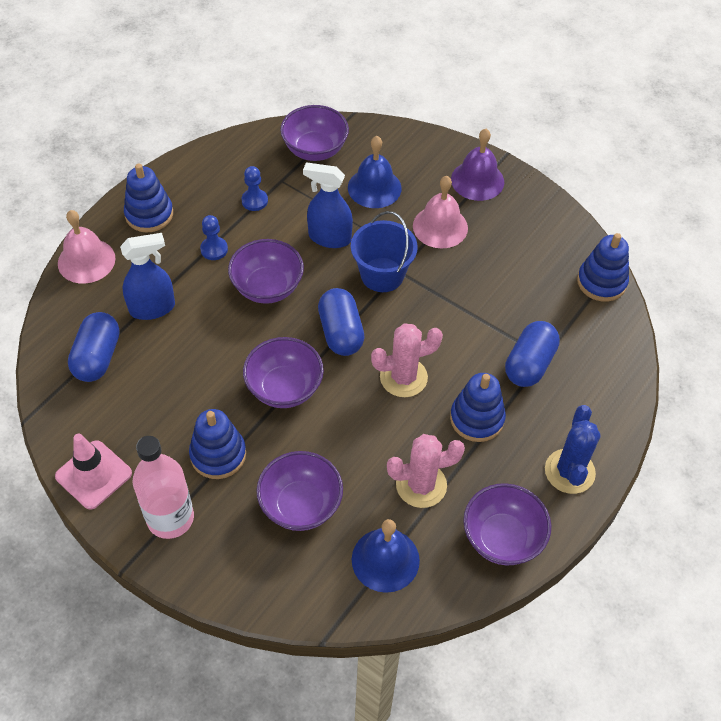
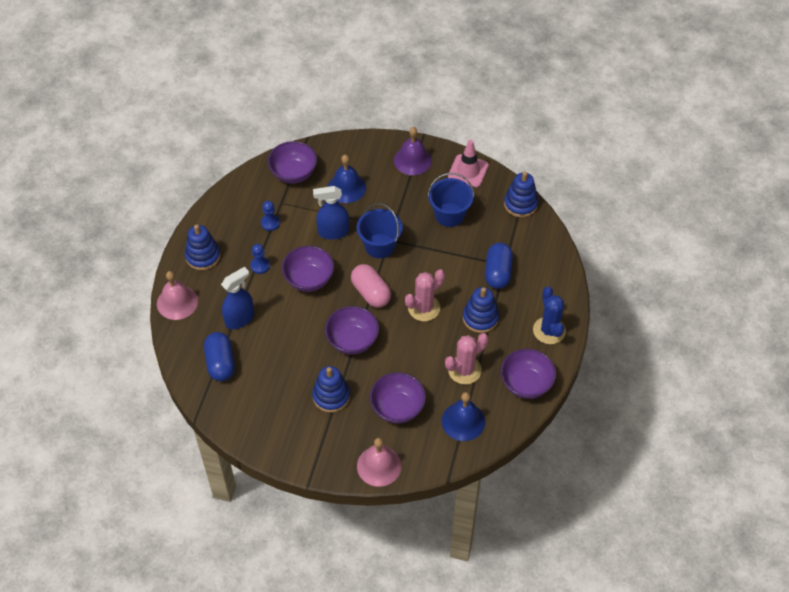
camera: 20 degrees left, 0 degrees up
pink traffic cone [55,434,132,510] -> pink traffic cone moved to [448,140,489,188]
pink bottle [133,436,194,539] -> none
blue capsule [318,288,365,356] -> pink capsule [351,264,391,308]
pink bell [413,176,468,248] -> pink bell moved to [357,438,401,487]
none -> blue bucket [428,173,474,227]

